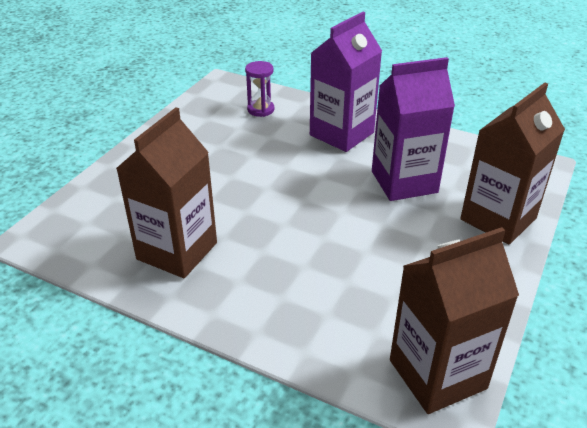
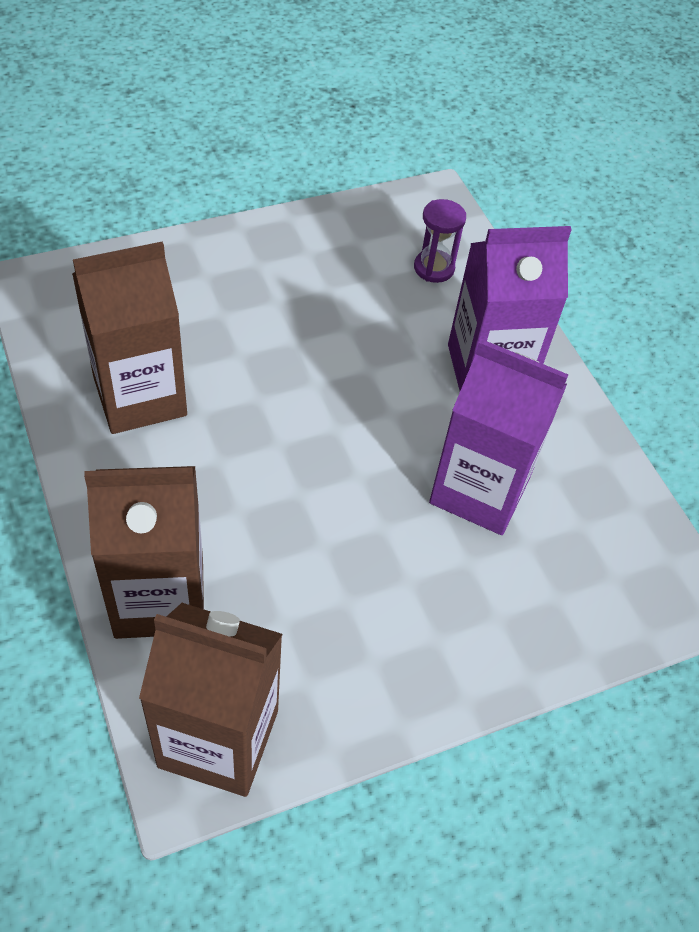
camera: 35 degrees right, 15 degrees up
brown carton [460,83,565,244] -> brown carton moved to [84,466,204,639]

